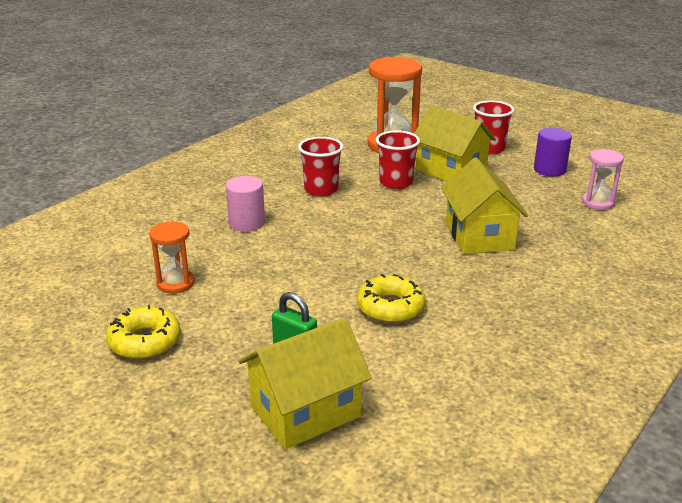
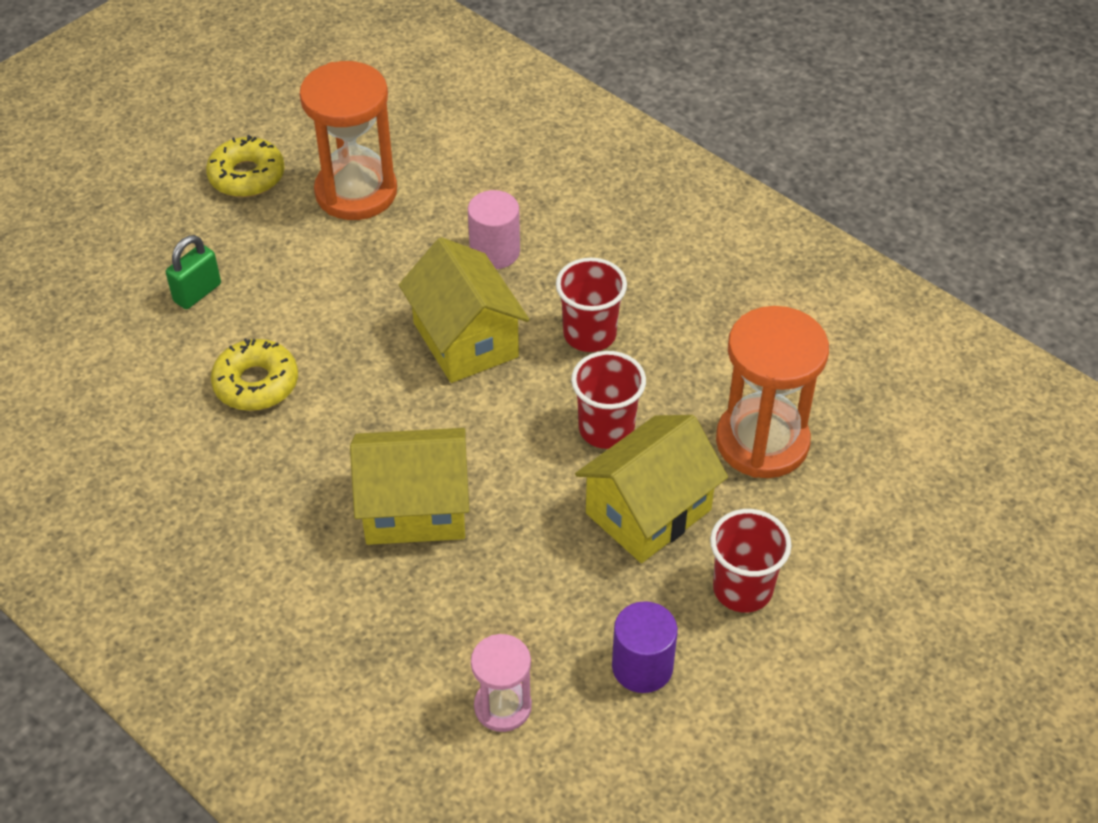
camera: 95 degrees right, 20 degrees up
orange hourglass [149,221,195,294] -> orange hourglass [300,61,397,220], size x1.83
yellow house [239,318,372,450] -> yellow house moved to [399,237,529,383]

